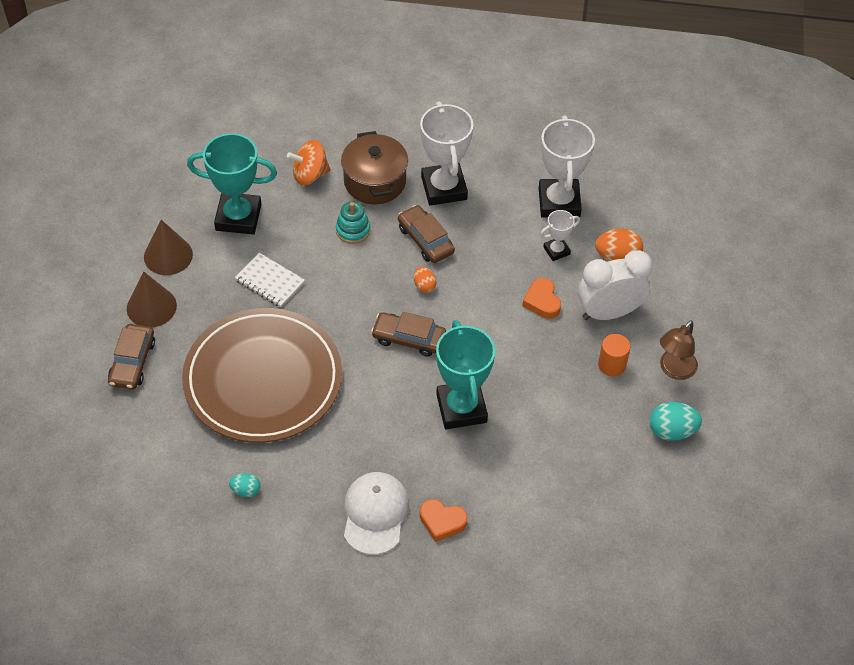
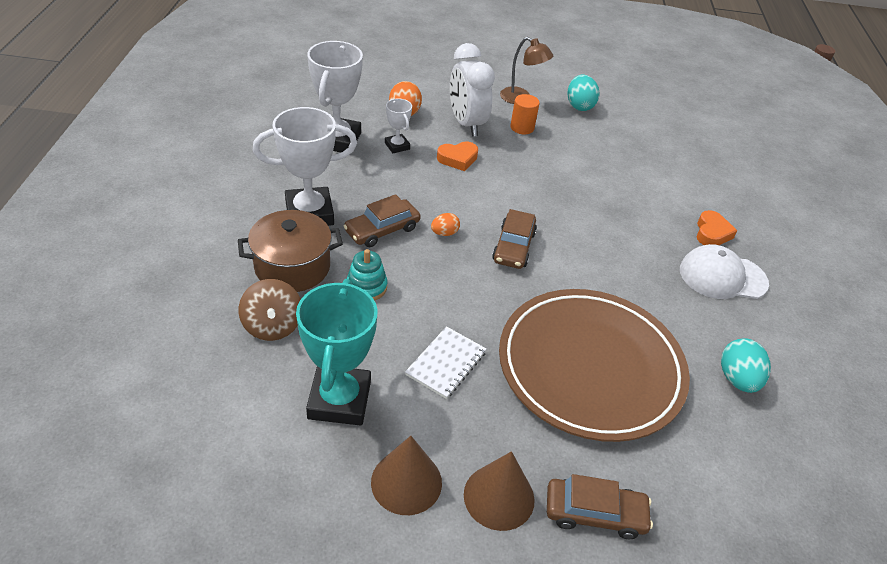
camera: 95 degrees left, 10 degrees down
turquoise egg [229,473,261,497] -> turquoise egg [721,338,771,393], size x1.70
orange spinning top [287,140,331,185] -> brown spinning top [239,279,301,341]
turquoise trophy [436,320,495,429] -> none
white trophy [539,115,595,218] -> white trophy turned 75 degrees counterclockwise [307,41,363,152]

